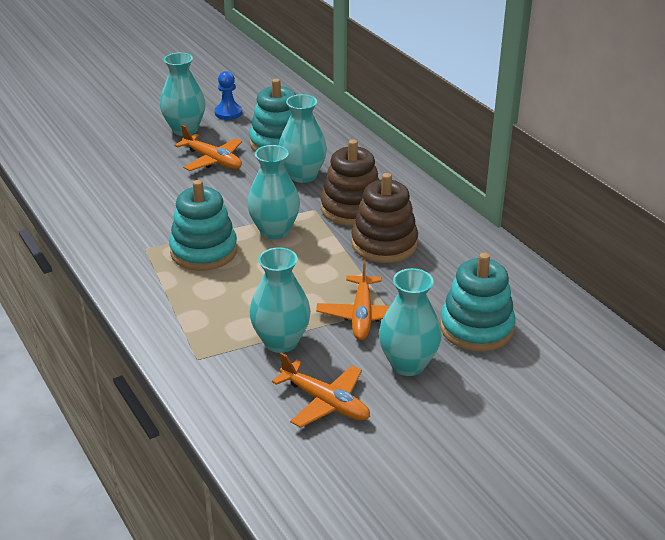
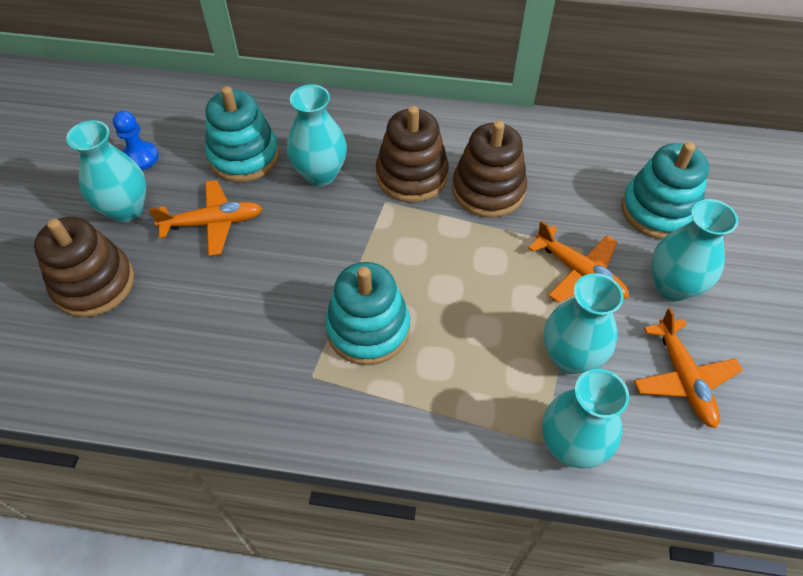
camera: 50 degrees left, 20 degrees up
turquoise vase [247,145,300,239] -> turquoise vase moved to [542,369,629,469]
orange plane [272,352,370,428] -> orange plane turned 90 degrees clockwise [634,308,743,428]
none -> brown stacking toy [34,217,134,317]

